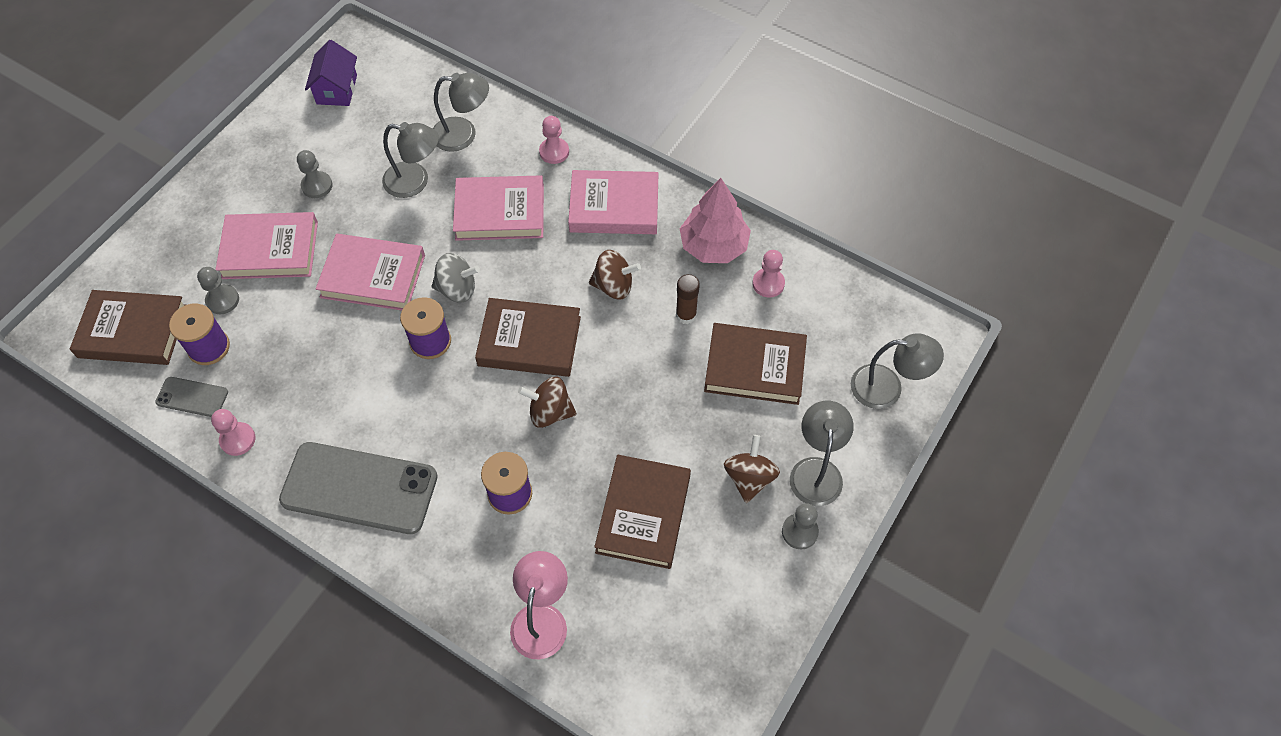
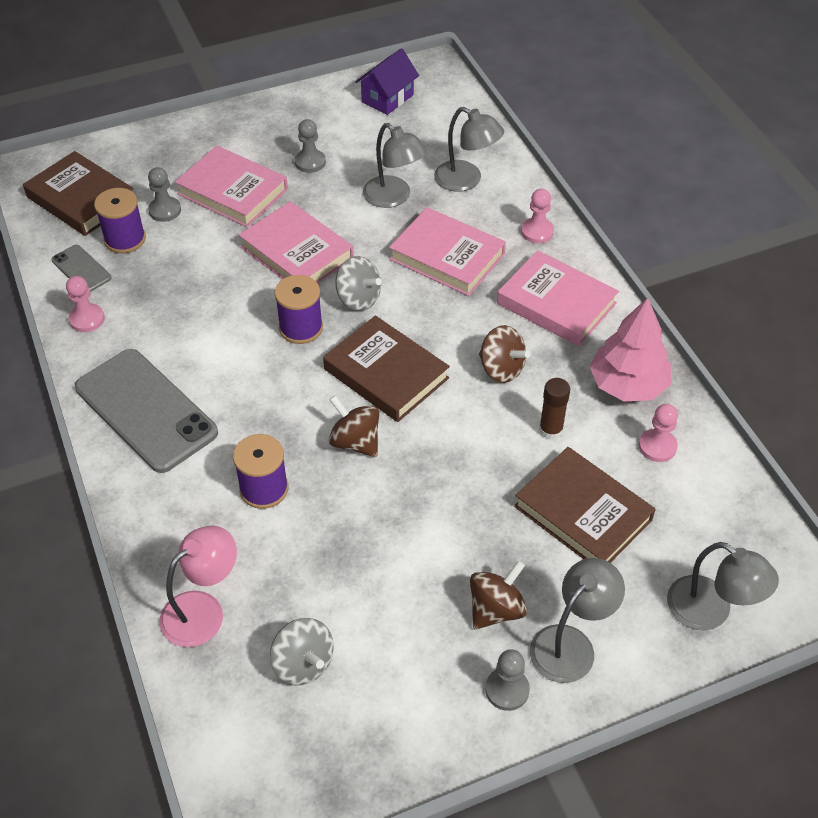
camera: 35 degrees right, 10 degrees down
brown book [594,454,691,569] -> none
none -> grey spinning top [270,618,334,686]

